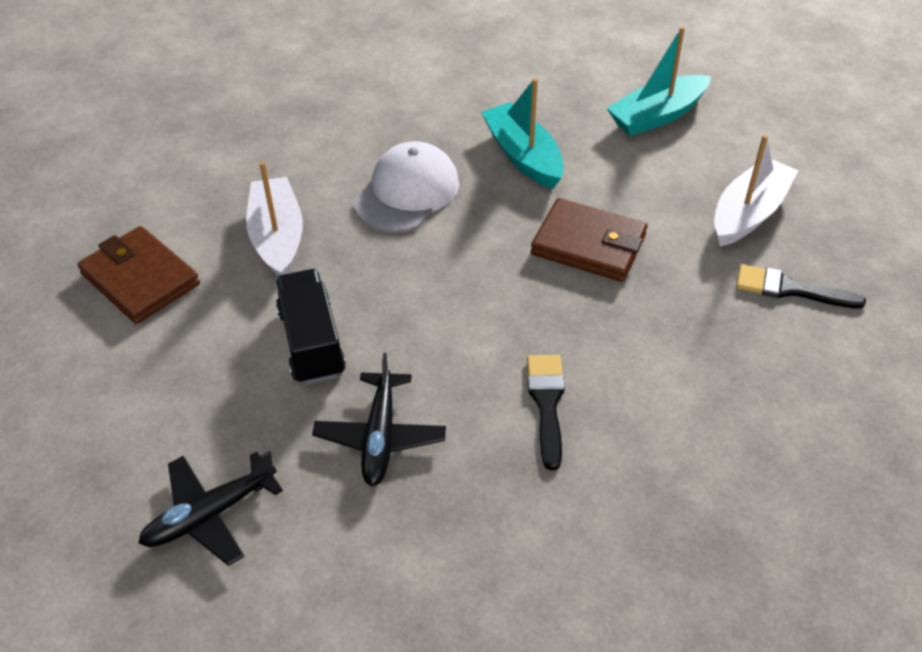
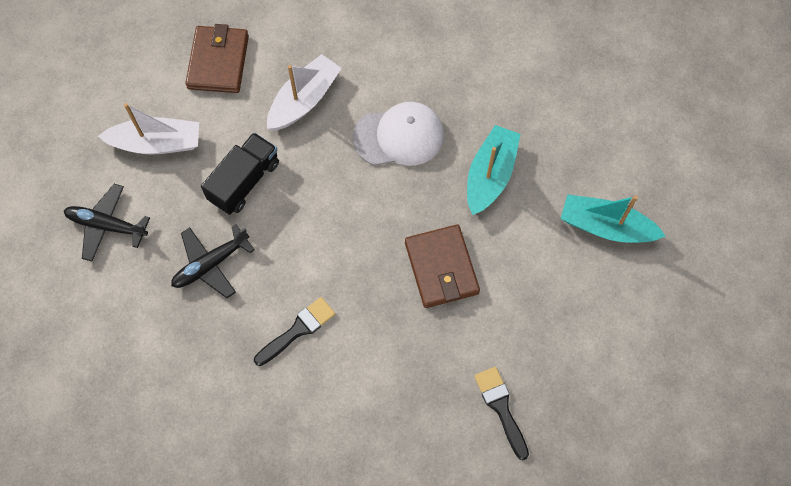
camera: 50 degrees right, 20 degrees up
white boat [714,134,798,246] -> white boat moved to [98,103,199,155]

